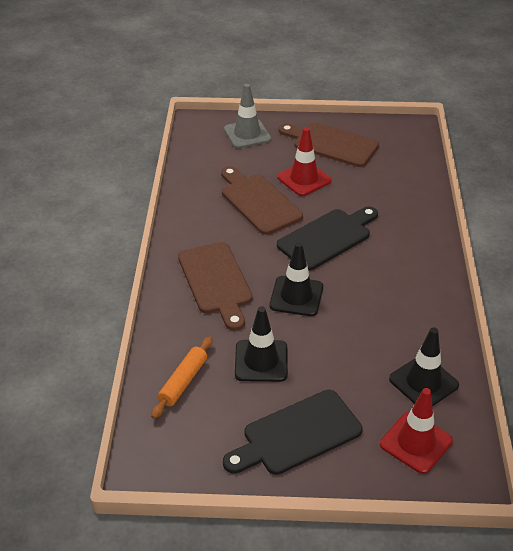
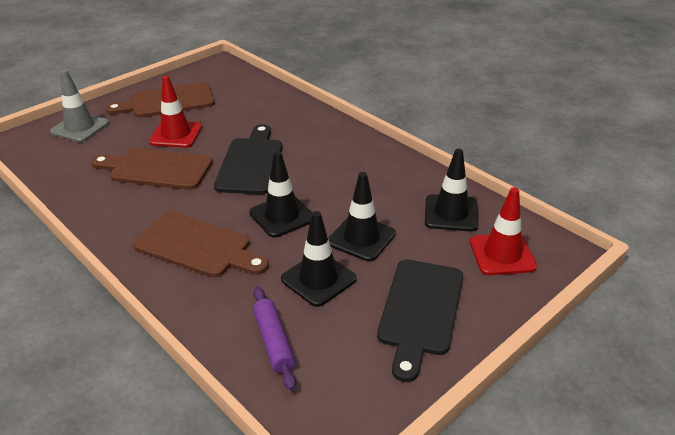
camera: 45 degrees left, 5 degrees down
orange rolling pin [151,336,213,419] -> purple rolling pin [253,286,296,390]
none -> black traffic cone [328,172,396,261]

